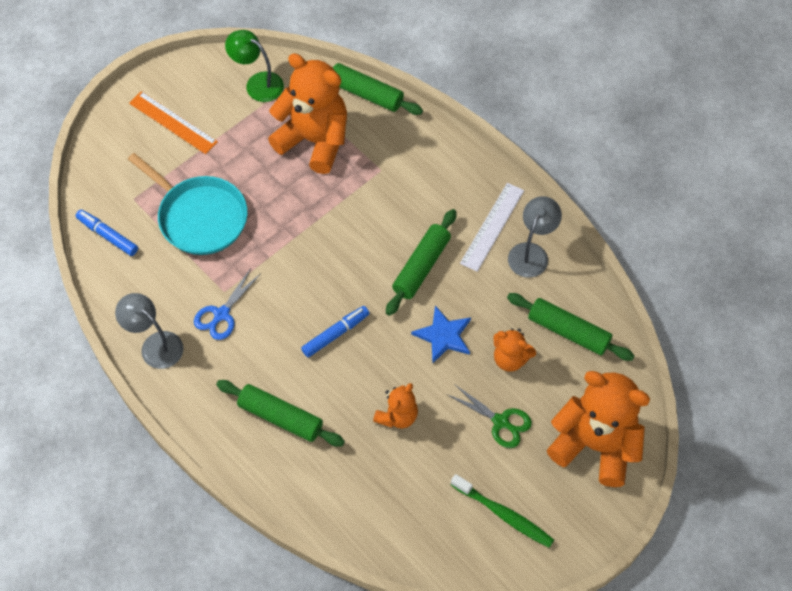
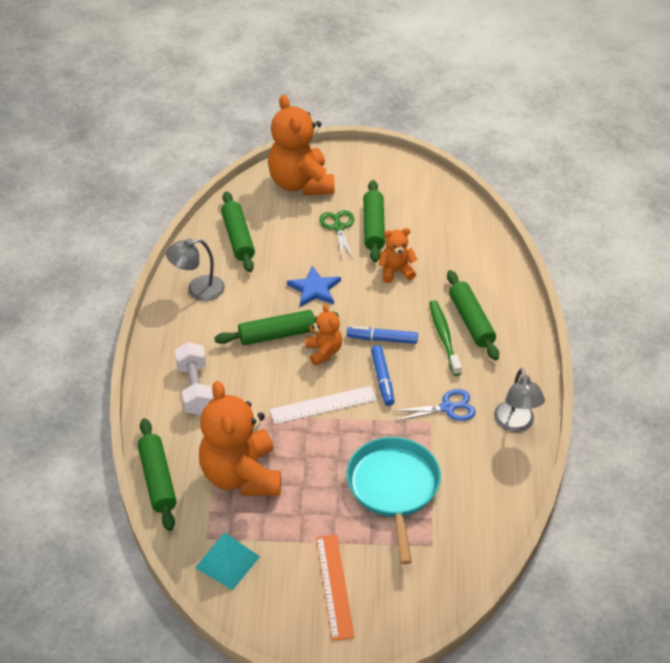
camera: 135 degrees left, 15 degrees down
blue marker [76,210,138,256] -> blue marker moved to [371,345,395,406]
green lamp [225,30,284,102] -> turquoise pyramid [195,532,260,590]
green toothbrush [451,474,554,548] -> green toothbrush moved to [429,300,462,376]
white ruler [460,183,524,272] -> white ruler moved to [270,386,377,424]
orange teddy bear [493,329,536,372] -> orange teddy bear moved to [305,304,342,366]
none -> white dumbbell [175,342,213,415]
none -> green rolling pin [363,180,385,262]

